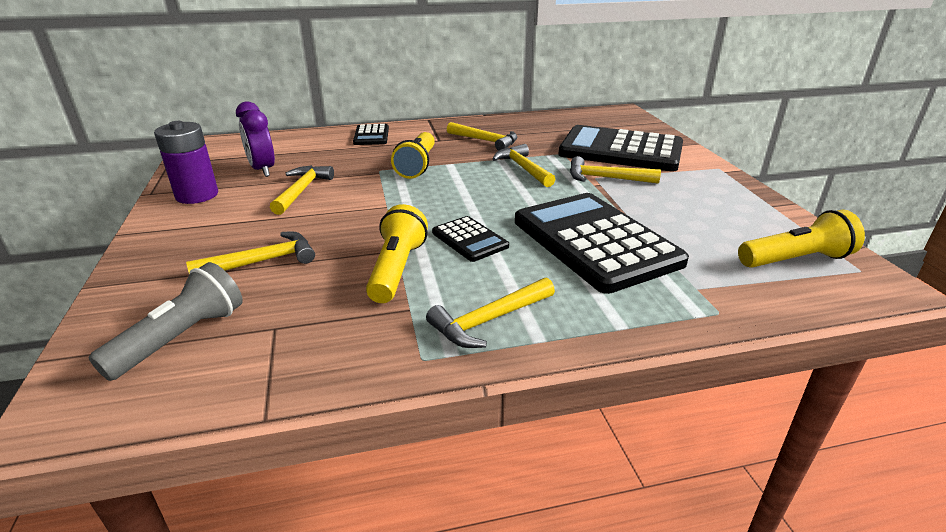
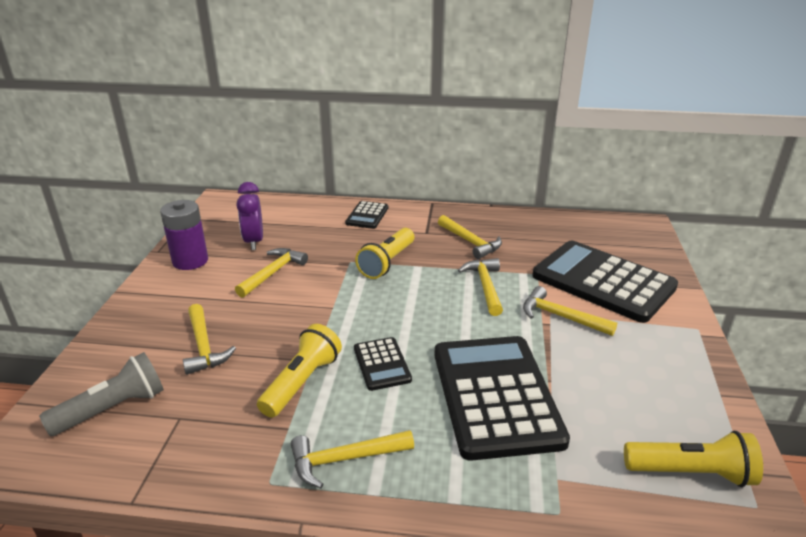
camera: 20 degrees right, 0 degrees up
yellow hammer [186,232,315,273] -> yellow hammer turned 75 degrees clockwise [183,304,236,375]

